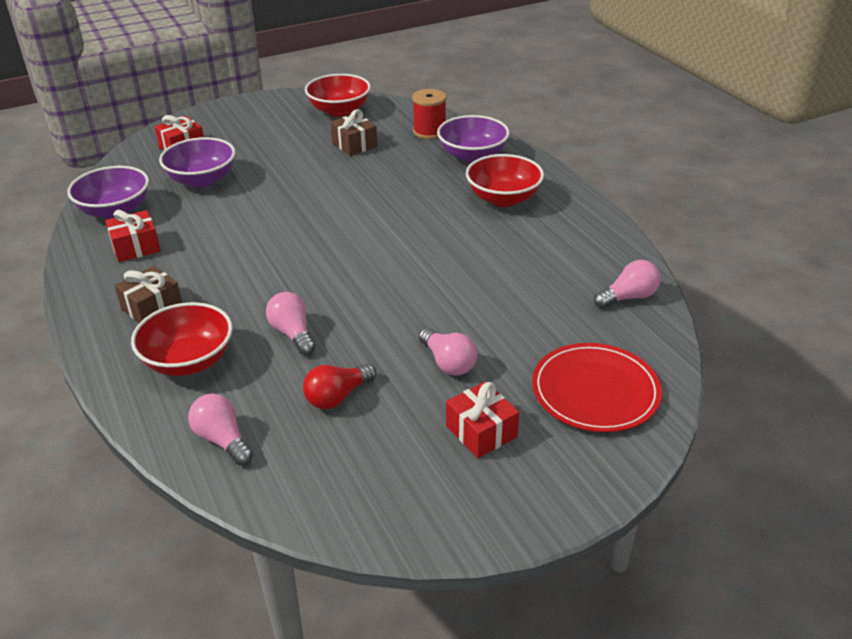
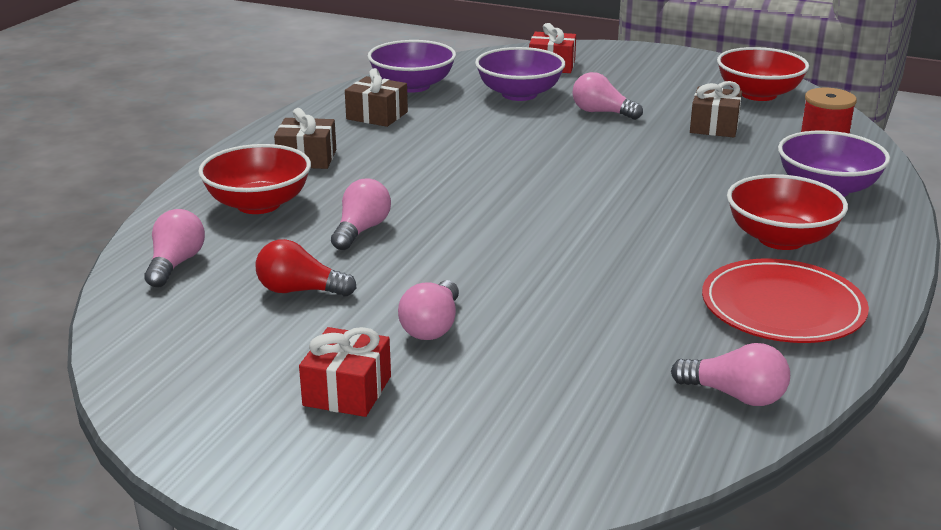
camera: 50 degrees right, 10 degrees down
red gift [105,210,161,262] -> brown gift [345,68,408,127]
red plate [532,343,662,432] -> red plate moved to [702,258,869,343]
none -> pink light bulb [572,72,643,120]

